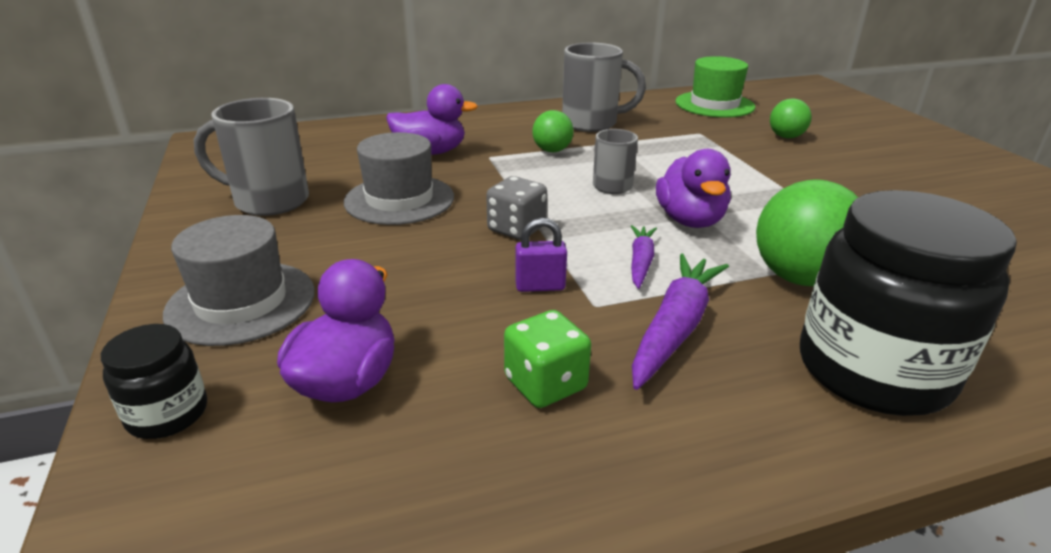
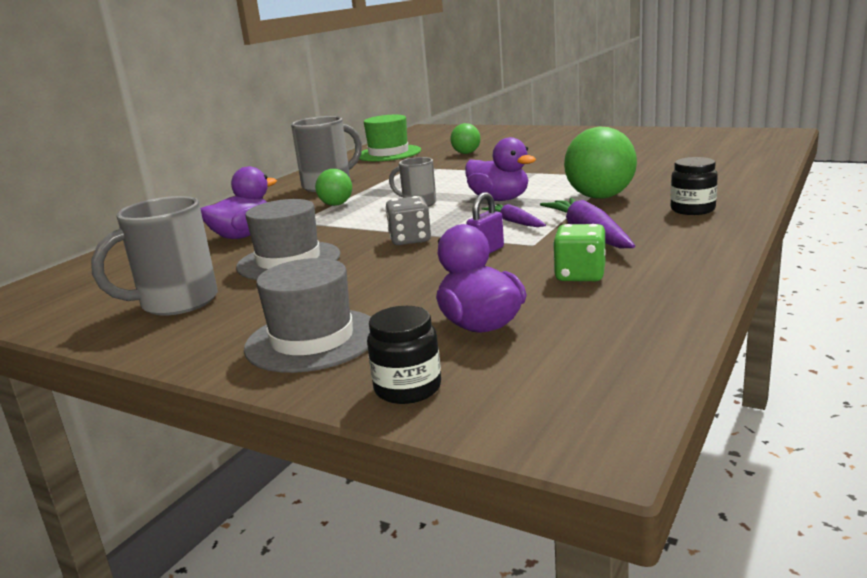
camera: 40 degrees left, 10 degrees down
black jar [800,190,1017,416] -> black jar [670,157,718,215], size x0.48

